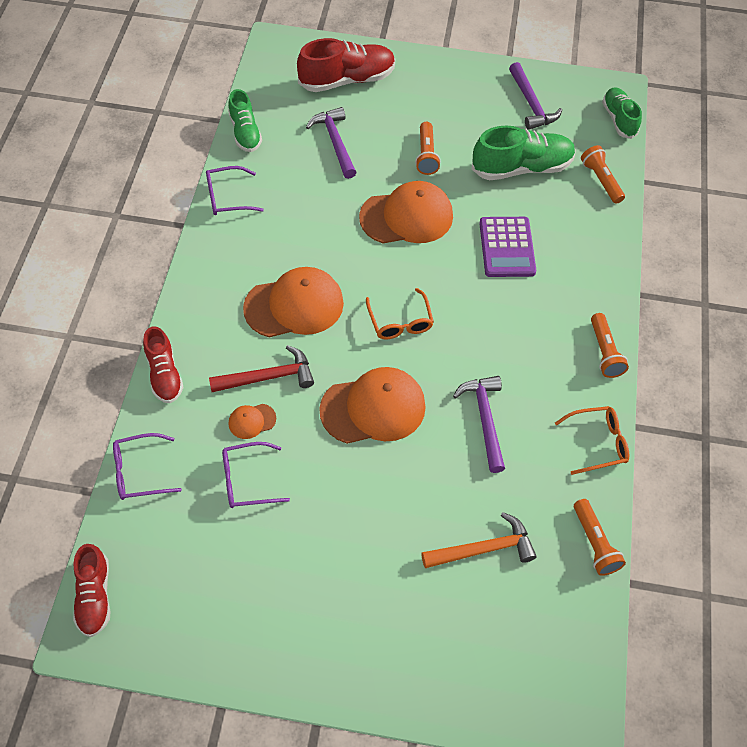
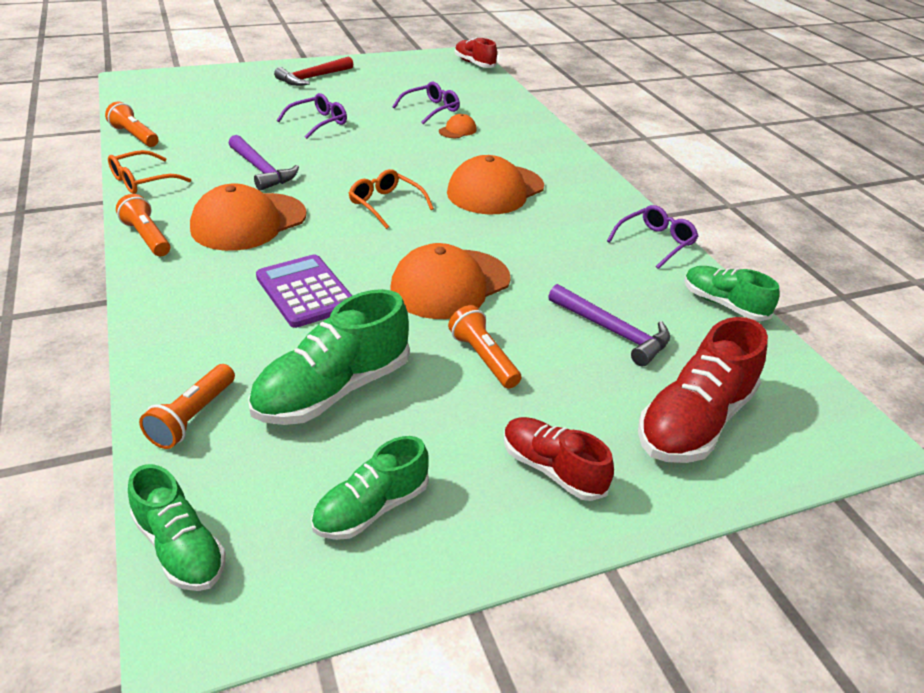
camera: 150 degrees right, 20 degrees down
purple glasses [113,433,182,500] -> purple glasses moved to [277,93,347,139]
red shoe [143,326,184,403] -> red shoe moved to [504,417,614,501]
red hammer [209,345,314,392] -> red hammer moved to [274,56,353,86]
orange cap [319,367,426,444] -> orange cap moved to [190,184,307,251]
orange hammer [421,512,537,568] -> none
purple hammer [509,62,562,130] -> green shoe [311,436,429,540]
orange flashlight [581,145,625,204] -> orange flashlight turned 75 degrees clockwise [139,364,235,449]

